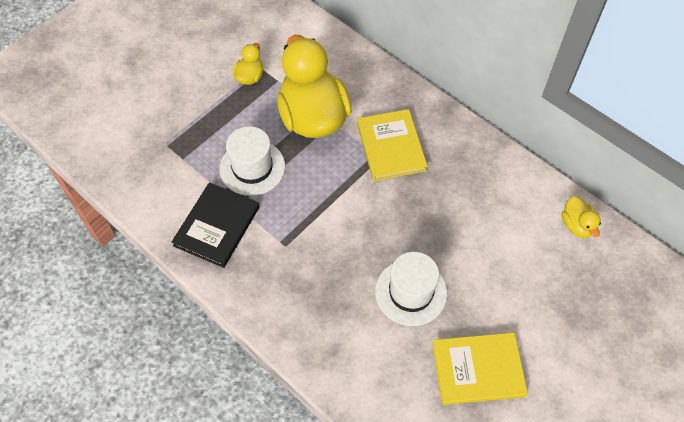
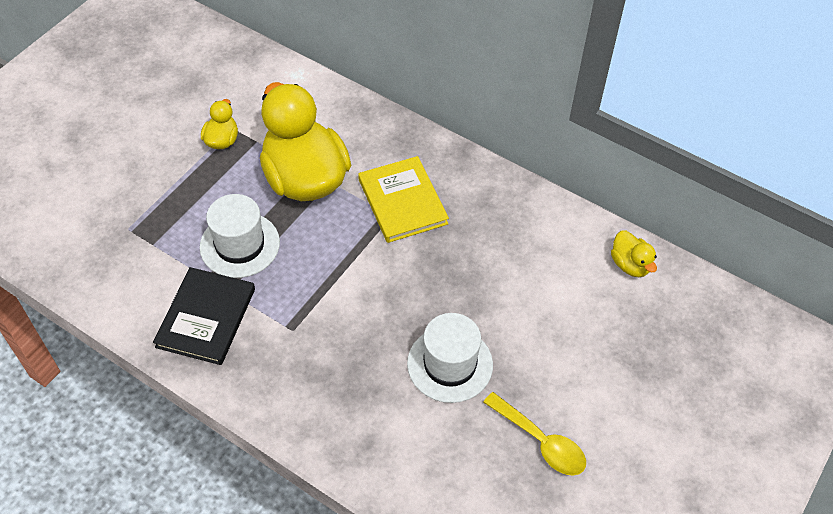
camera: 10 degrees left, 5 degrees down
yellow book [432,333,528,405] -> yellow spoon [483,392,586,476]

